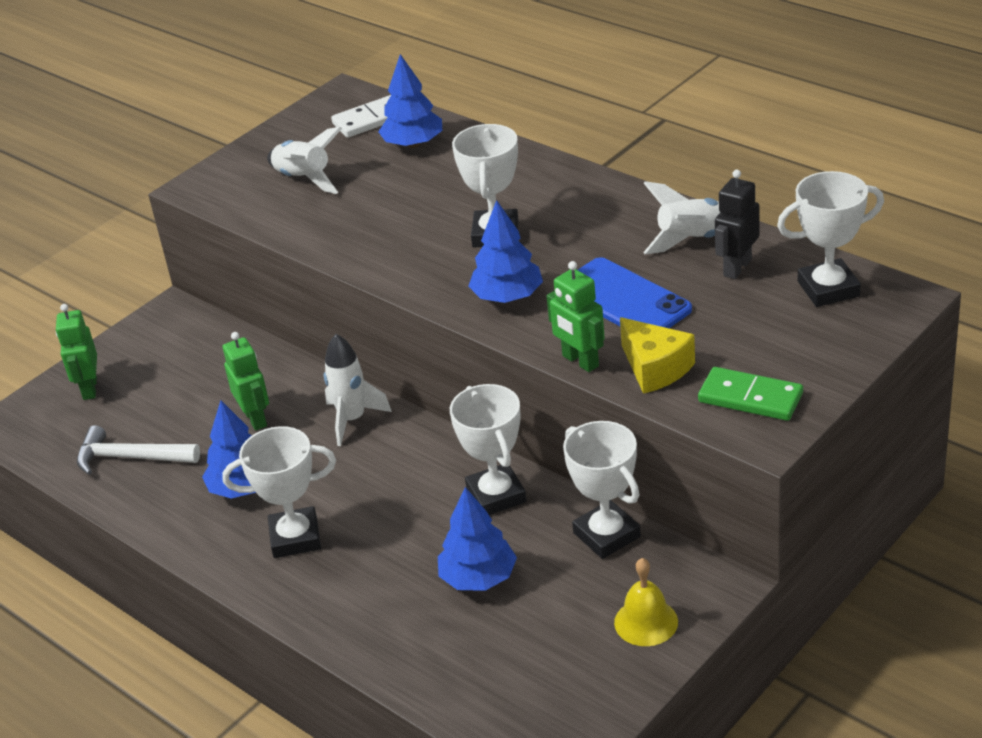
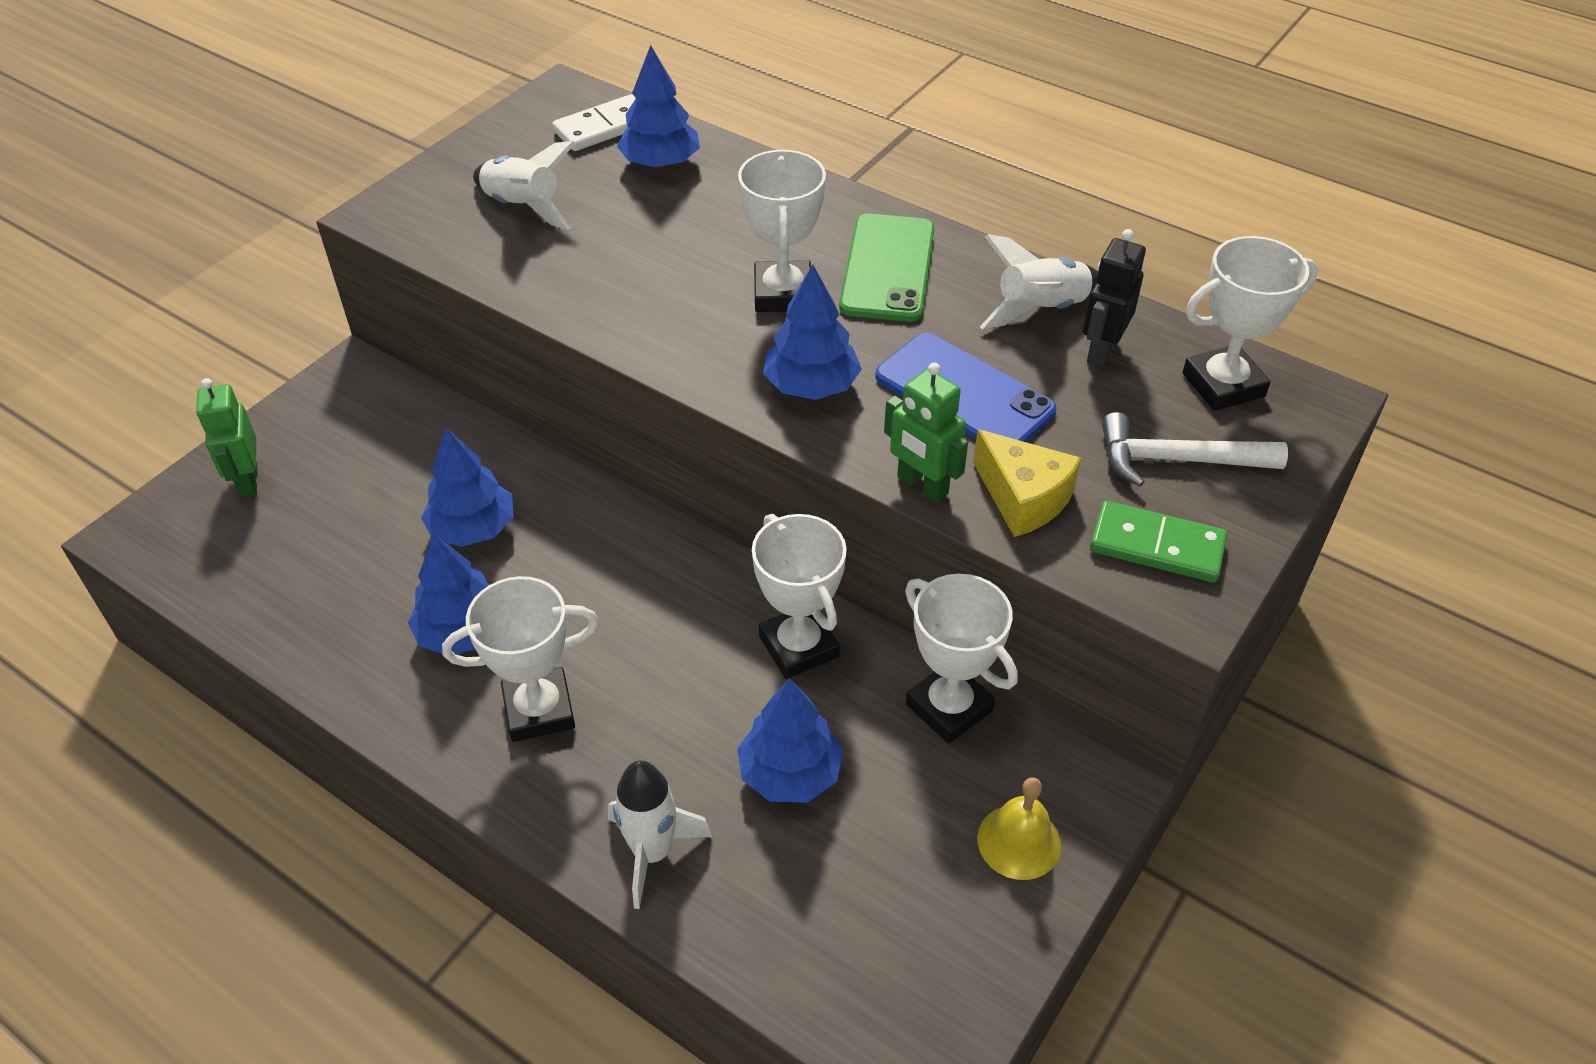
camera: 10 degrees left, 10 degrees up
white hammer [77,425,200,475] -> white hammer moved to [1102,412,1288,487]
green robot [223,332,269,431] -> blue tree [421,427,514,547]
white rocket [324,334,392,446] -> white rocket moved to [608,760,712,909]
none -> green phone [839,214,934,322]

